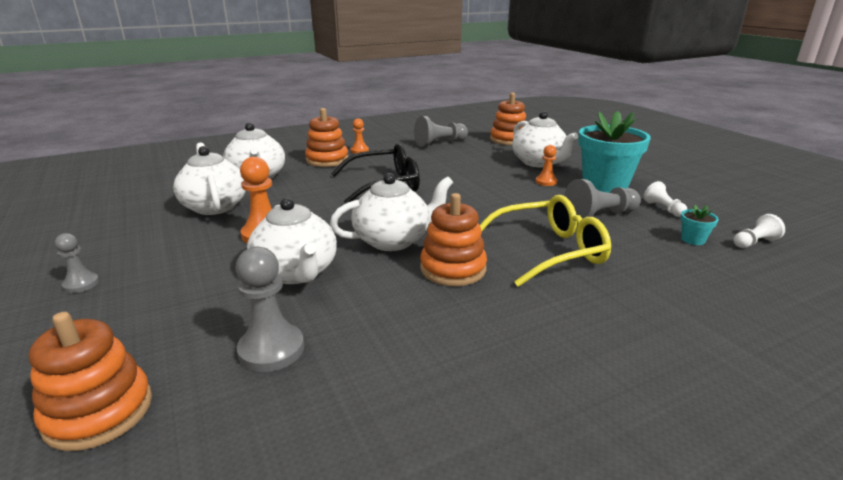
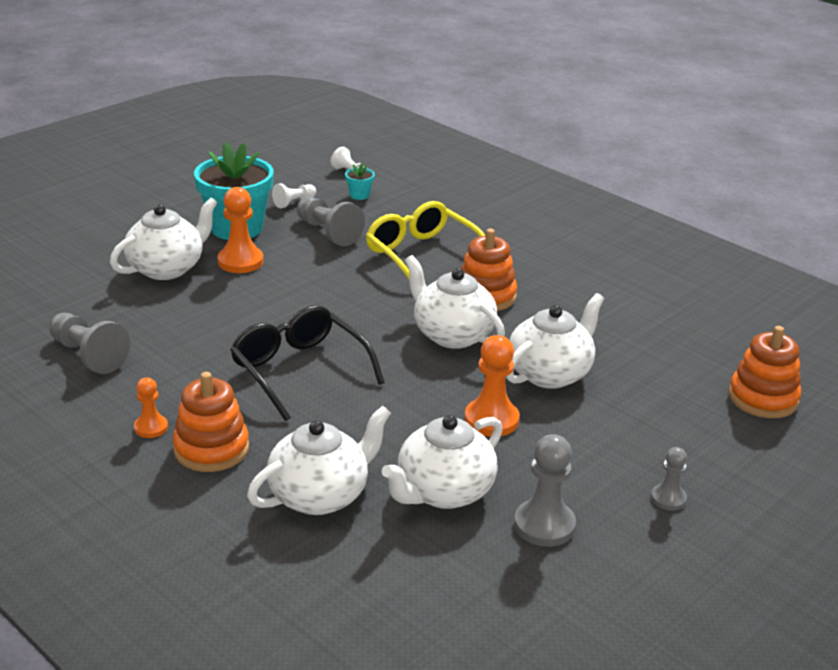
camera: 110 degrees left, 5 degrees up
grey pawn [236,246,304,372] -> grey pawn moved to [514,434,576,547]
orange stacking toy [490,93,526,145] -> none
orange pawn [536,145,557,186] -> orange pawn [218,187,263,273], size x1.69

